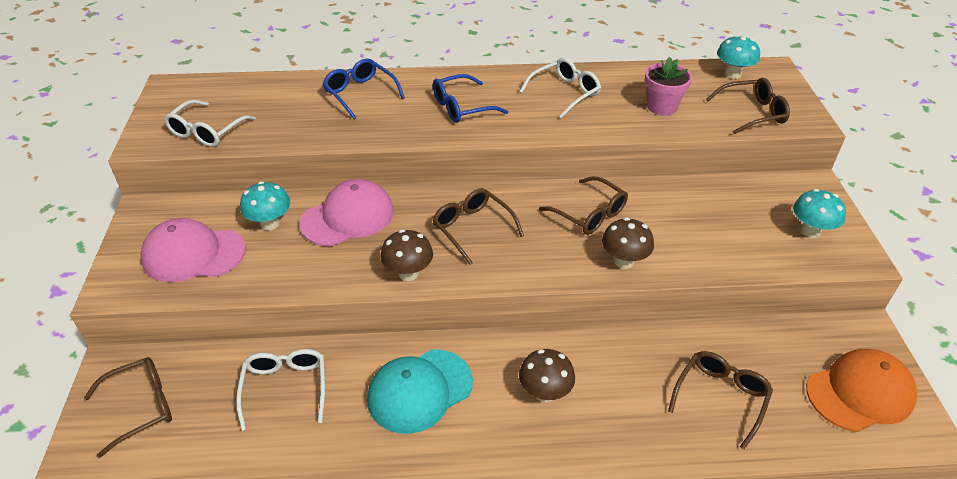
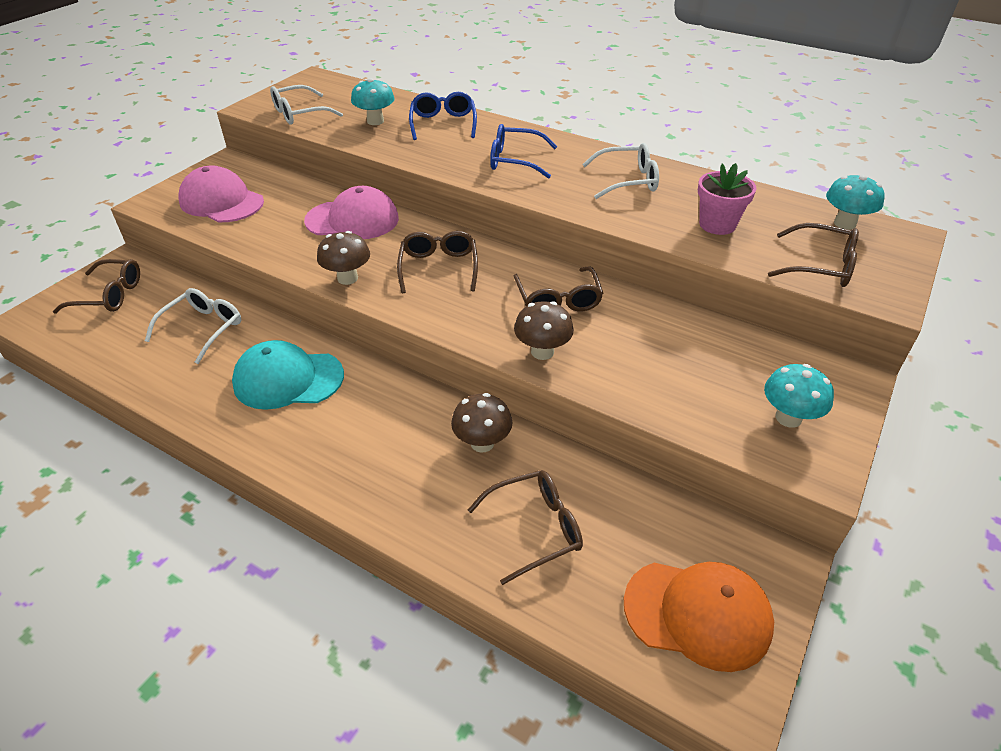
camera: 35 degrees right, 0 degrees up
turquoise mushroom [240,181,290,230] -> turquoise mushroom moved to [351,78,395,125]
brown mushroom [519,349,575,402] -> brown mushroom moved to [451,393,512,453]

